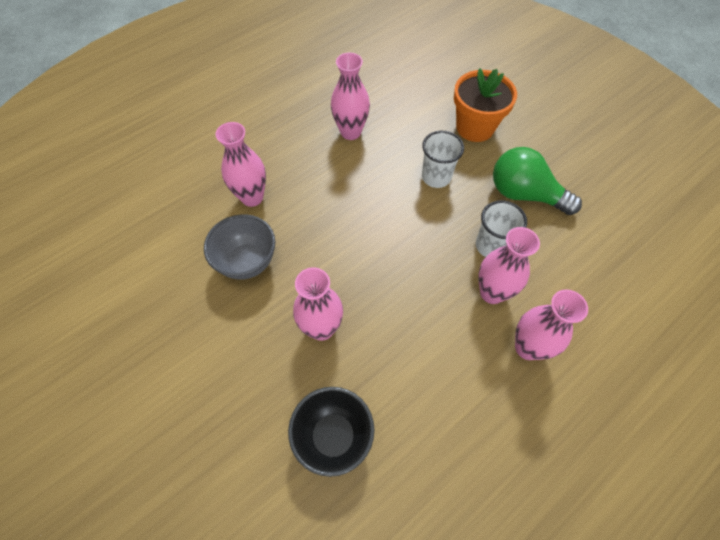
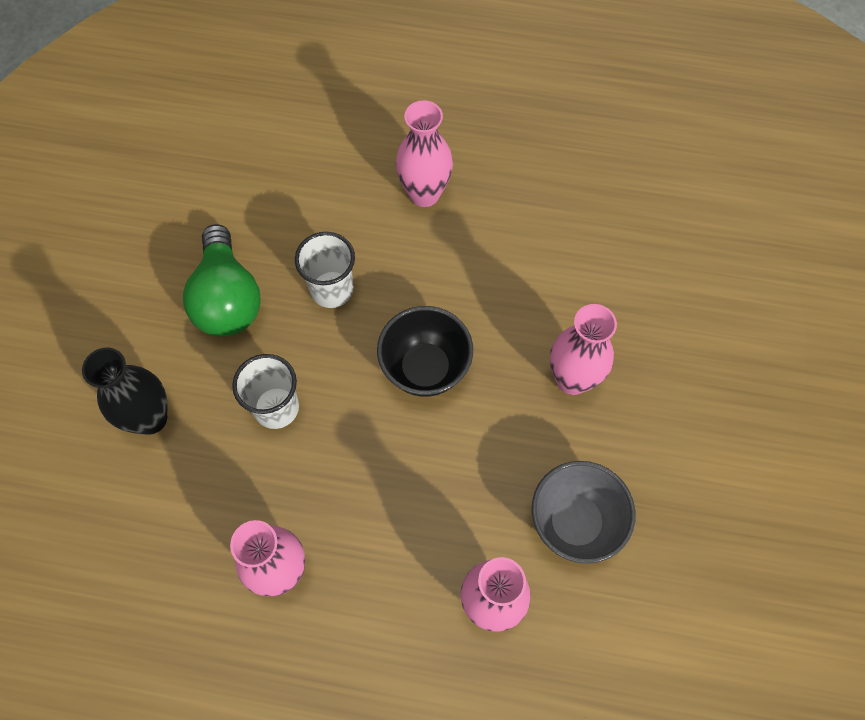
camera: 130 degrees left, 5 degrees up
black bowl [288,387,374,477] -> black bowl moved to [377,306,473,397]
orange flower pot [454,68,517,142] -> black vase [82,348,168,435]
pink vase [478,227,540,304] -> none

